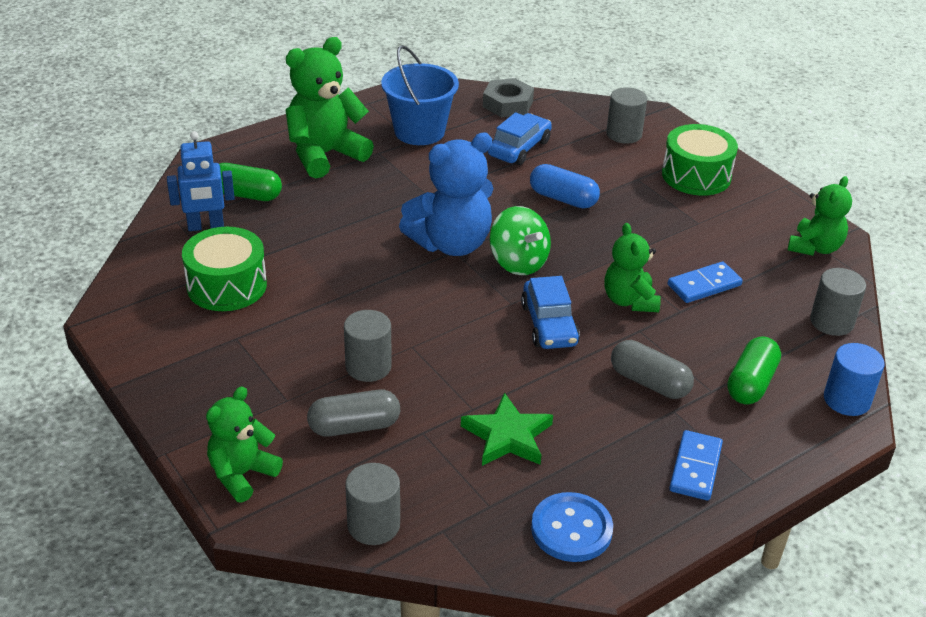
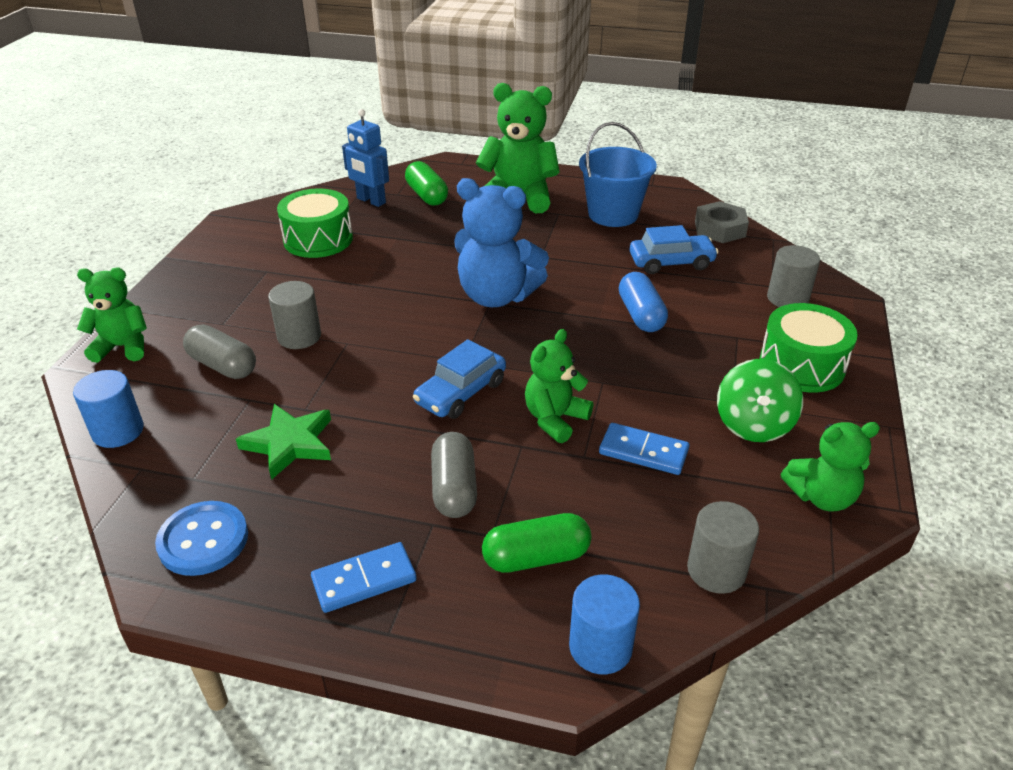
camera: 50 degrees right, 0 degrees up
grey cylinder [345,463,400,545] -> blue cylinder [73,370,144,448]
green spinning top [490,206,551,275] -> green spinning top moved to [717,359,803,442]

